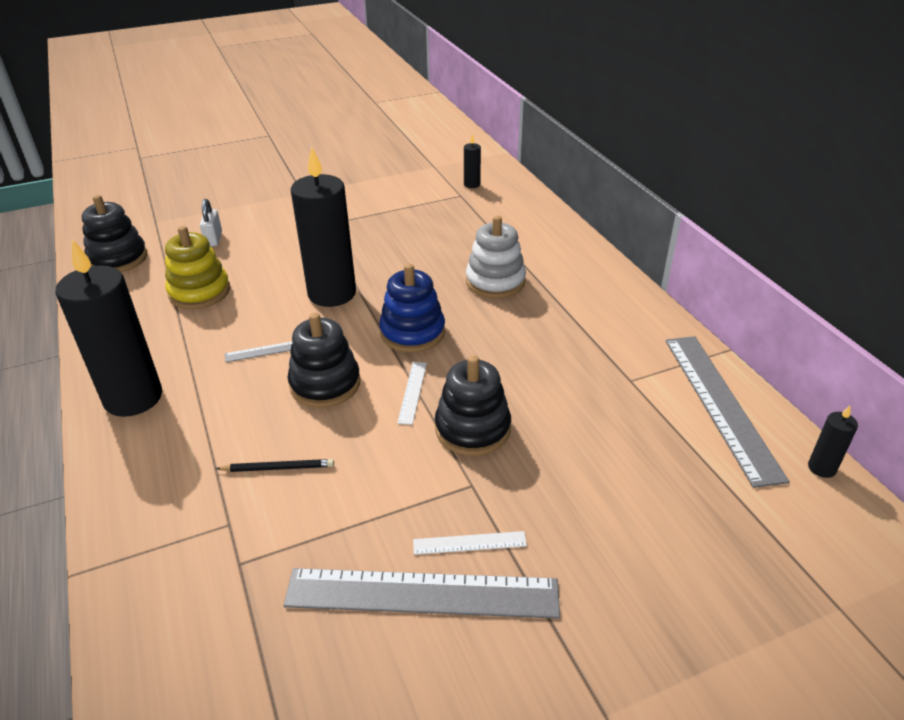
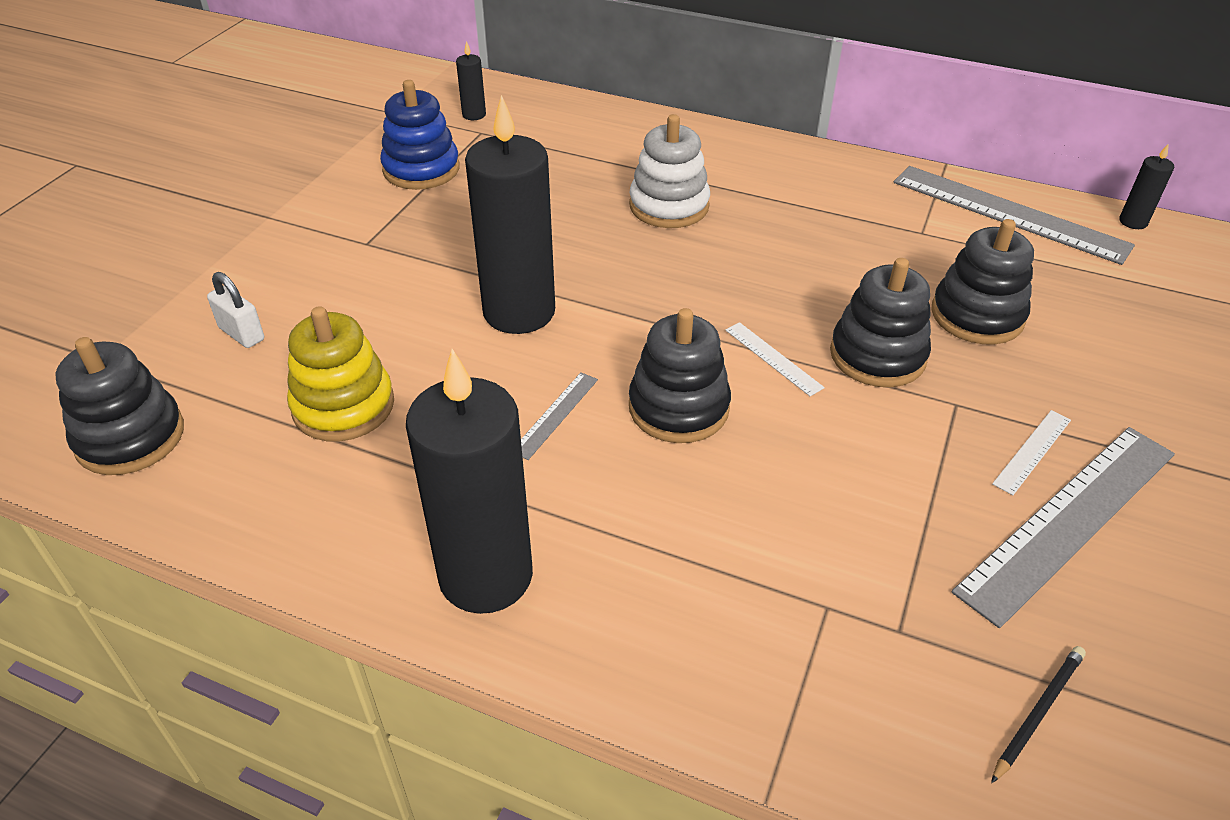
camera: 45 degrees left, 5 degrees up
black pencil [216,459,334,472] -> black pencil moved to [991,646,1086,783]
blue stacking toy [379,263,445,353] -> blue stacking toy moved to [380,80,460,190]
none -> black stacking toy [931,219,1034,344]

